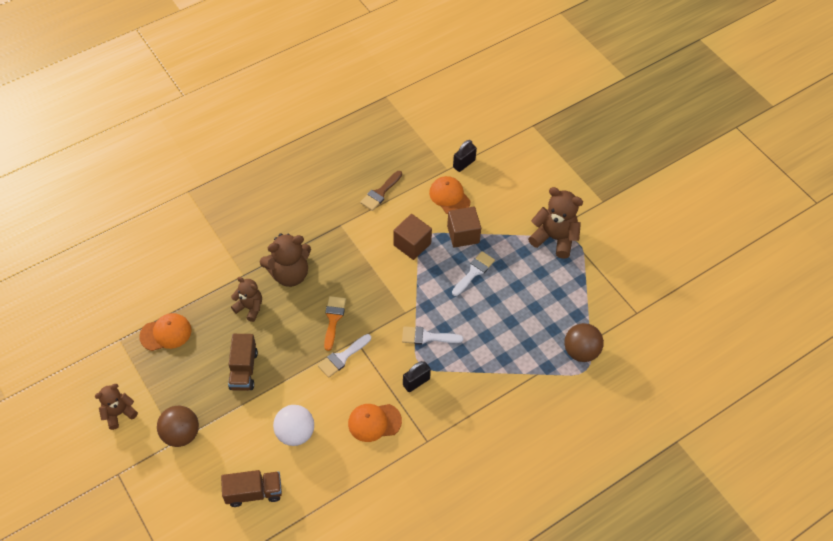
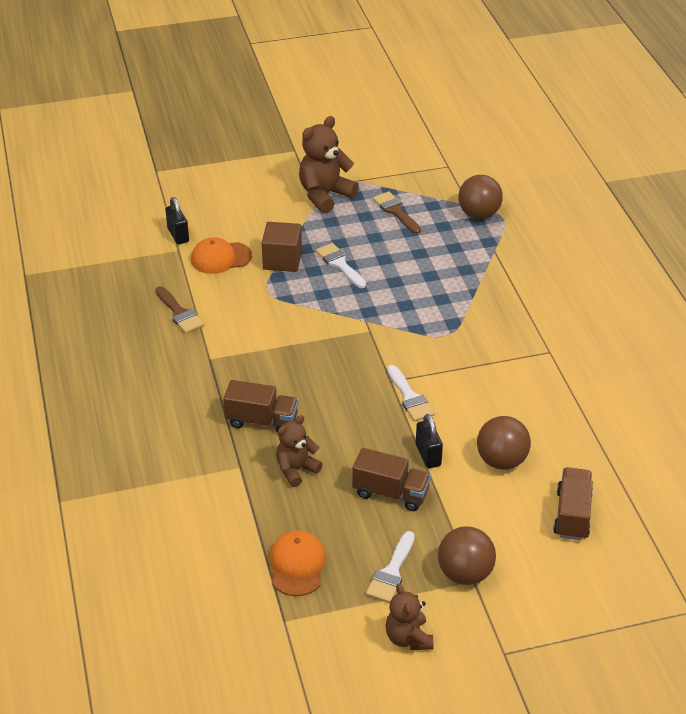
camera: 70 degrees left, 15 degrees down
brown teddy bear [260,233,311,287] -> brown truck [223,380,299,433]
white ball [273,405,314,446] -> brown ball [477,416,531,470]
orange brush [324,296,346,351] -> none
orange cap [348,404,402,442] -> none
brown cube [393,214,432,260] -> none
white brush [402,327,463,345] -> white brush moved to [366,531,415,603]
black padlock [403,361,431,392] -> black padlock moved to [416,414,443,468]
none -> brown brush [373,191,421,234]

